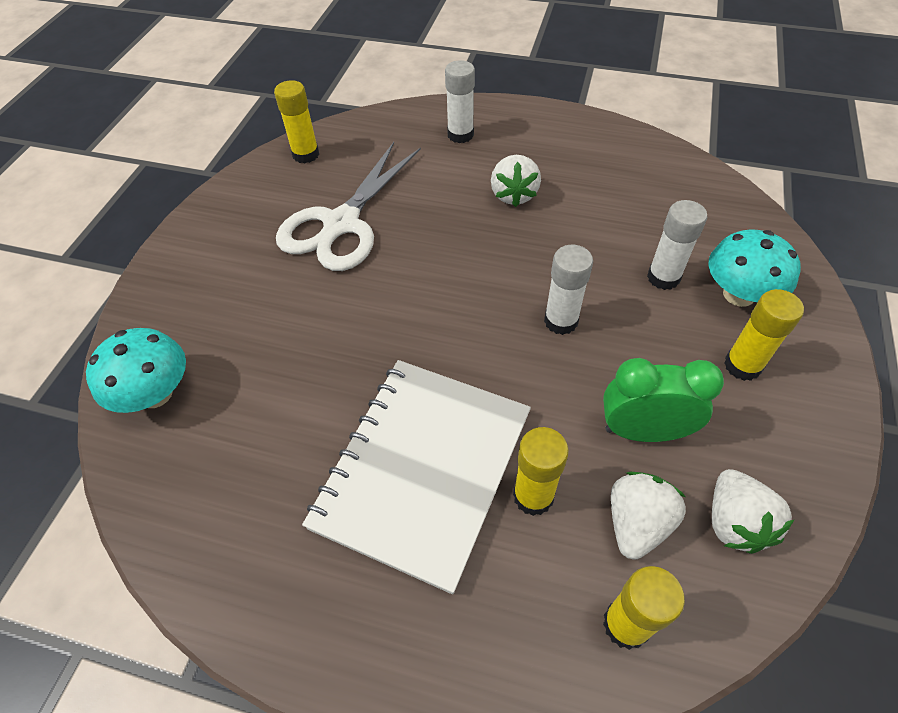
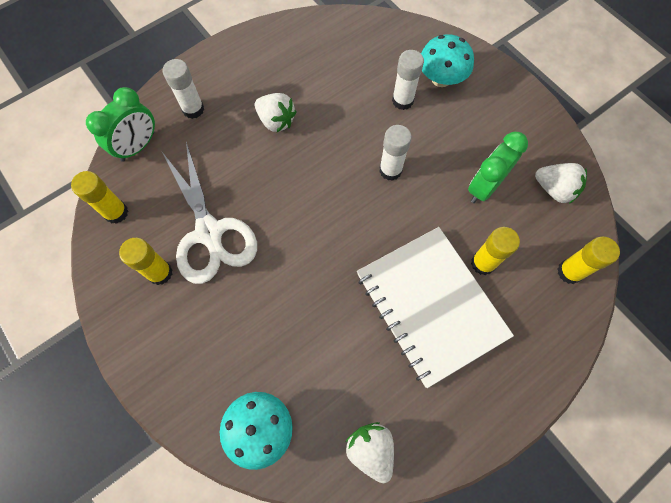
camera: 55 degrees left, 15 degrees up
white strawberry [611,472,686,560] -> white strawberry moved to [346,422,394,483]
yellow glue stick [724,289,804,381] -> yellow glue stick moved to [119,238,173,285]
none -> green clock [86,87,155,162]

